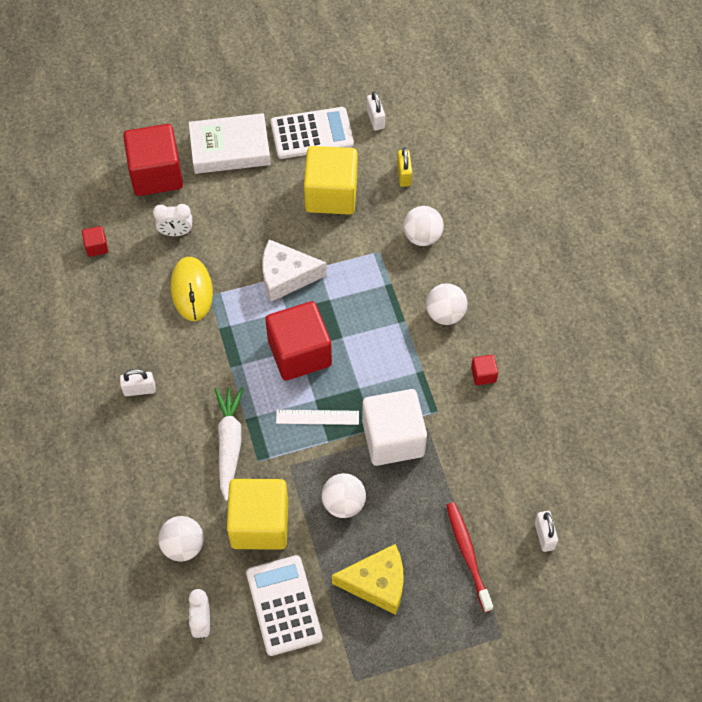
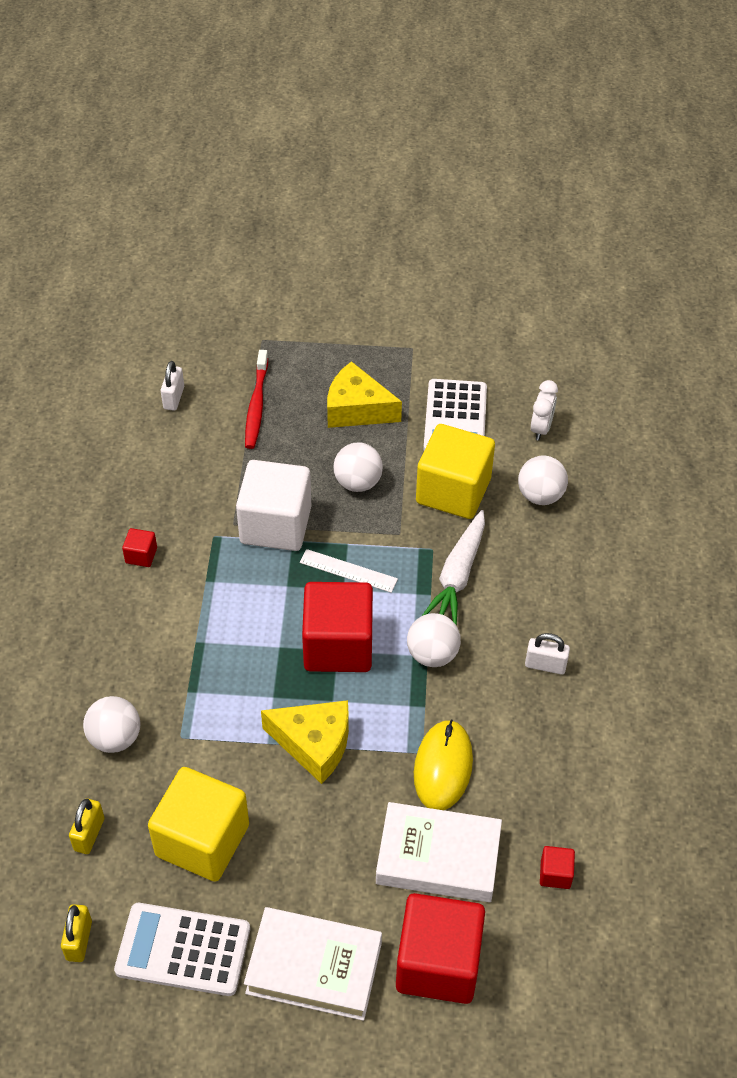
camera: 160 degrees left, 10 degrees down
white clock [153,204,192,236] -> white book [376,802,502,902]
white cheese [263,239,327,302] -> yellow cheese [261,700,349,784]
white padlock [367,91,385,131] -> yellow padlock [61,904,92,962]
white ball [426,283,468,325] -> white ball moved to [407,613,461,667]

